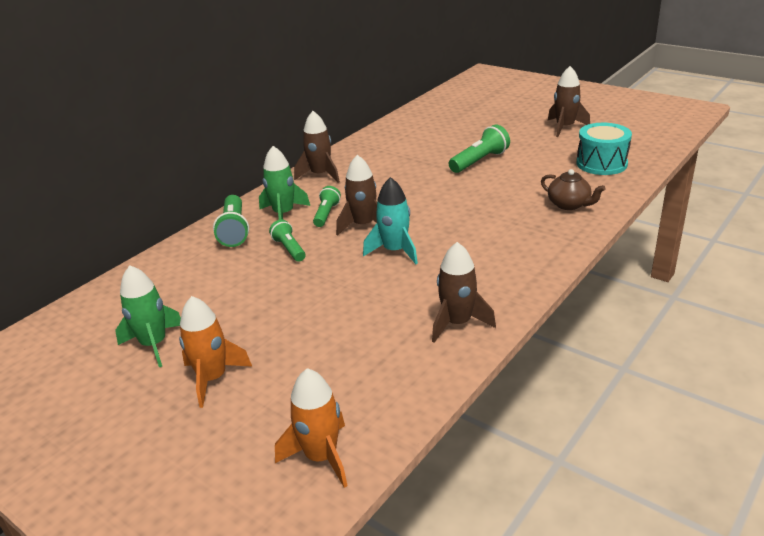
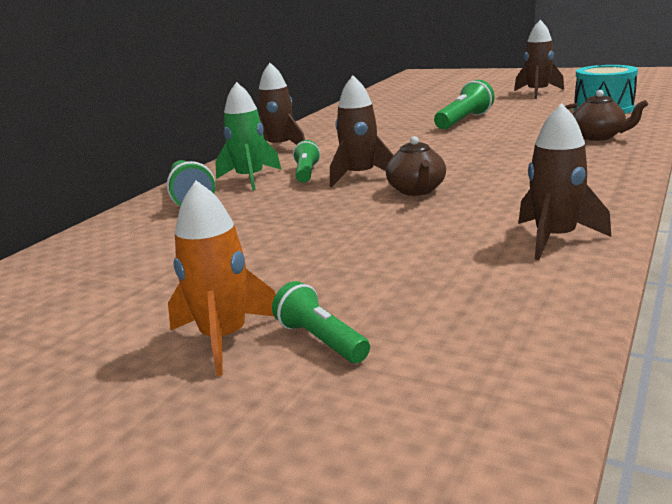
camera: 10 degrees left, 10 degrees down
green rocket [115,265,181,367] -> none
green flashlight [269,220,305,262] -> green flashlight moved to [272,281,370,363]
orange rocket [275,368,348,488] -> none
turquoise rocket [363,177,418,264] -> brown teapot [386,136,446,196]

